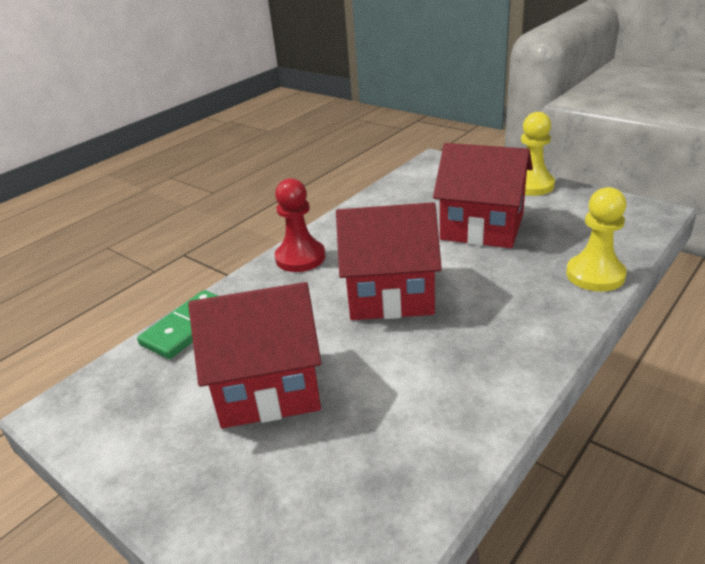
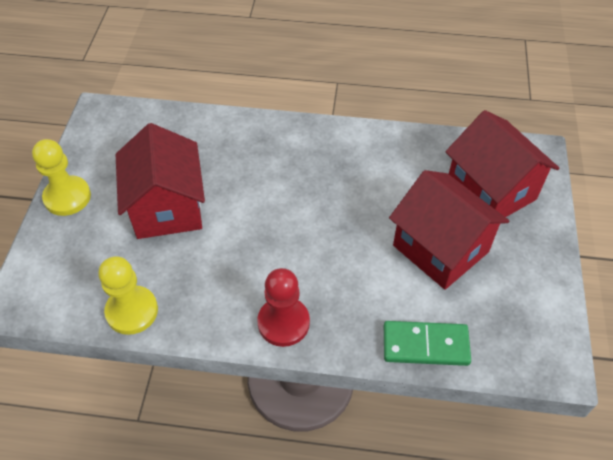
camera: 125 degrees left, 20 degrees up
red house [336,202,442,320] -> red house moved to [446,110,560,217]
yellow pawn [566,187,627,292] -> yellow pawn moved to [98,256,158,335]

